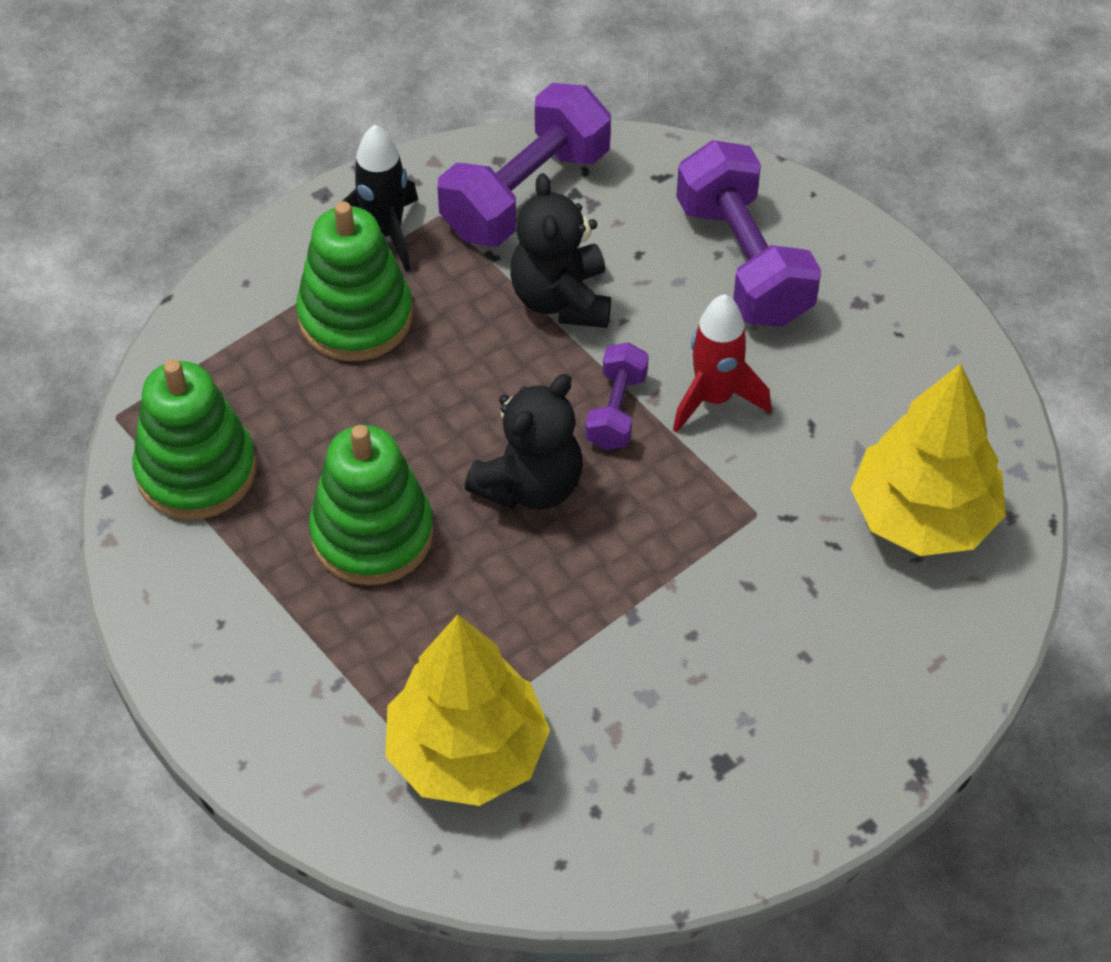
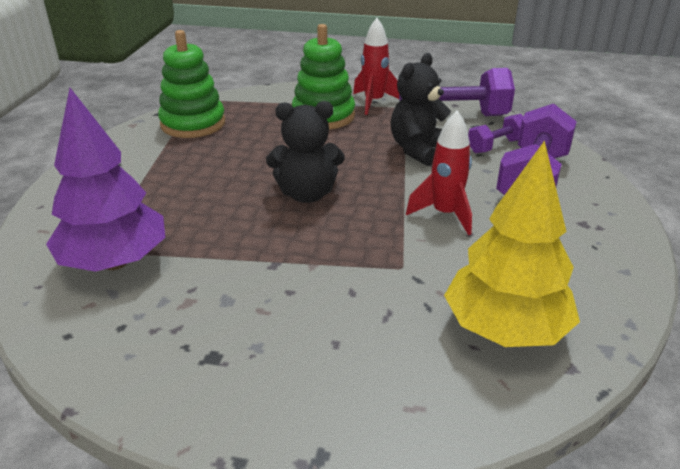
camera: 45 degrees right, 20 degrees down
green stacking toy [309,425,434,585] -> none
black rocket [343,125,418,272] -> red rocket [353,18,399,115]
yellow tree [385,615,550,806] -> purple tree [46,88,165,272]
purple dumbbell [585,342,649,450] -> purple dumbbell moved to [468,114,523,153]

